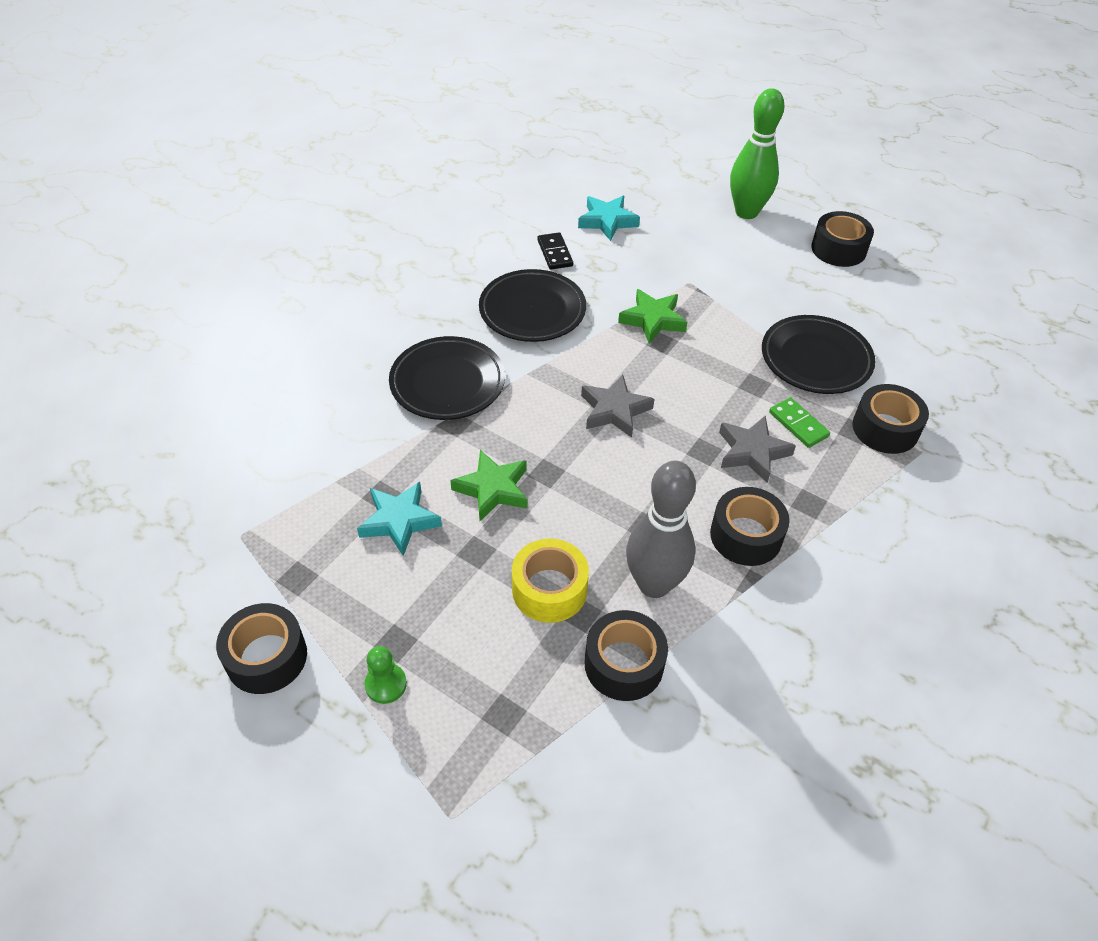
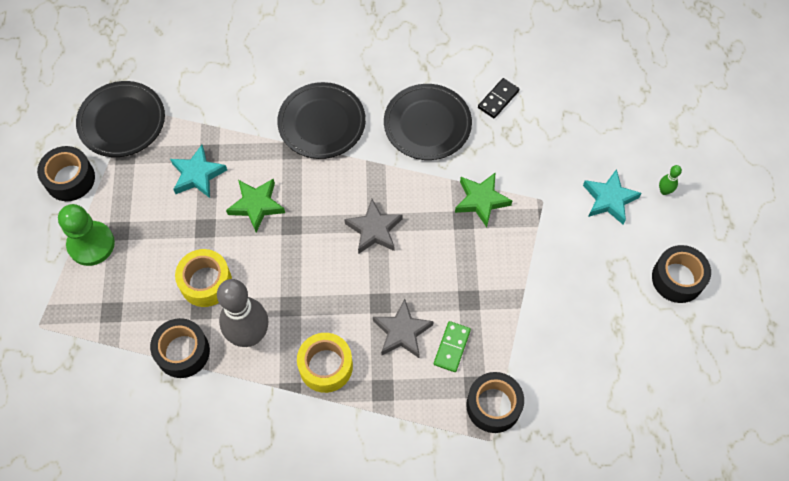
camera: 55 degrees right, 15 degrees up
green pawn [364,646,407,704] -> green pawn [58,204,115,266], size x1.78
turquoise star [578,196,640,241] -> turquoise star moved to [583,169,642,225]
black tape [710,487,790,566] -> yellow tape [297,333,353,393]
green bowling pin [730,88,784,219] -> green bowling pin [659,165,682,195], size x0.40
black plate [762,315,875,394] -> black plate moved to [76,81,165,157]

